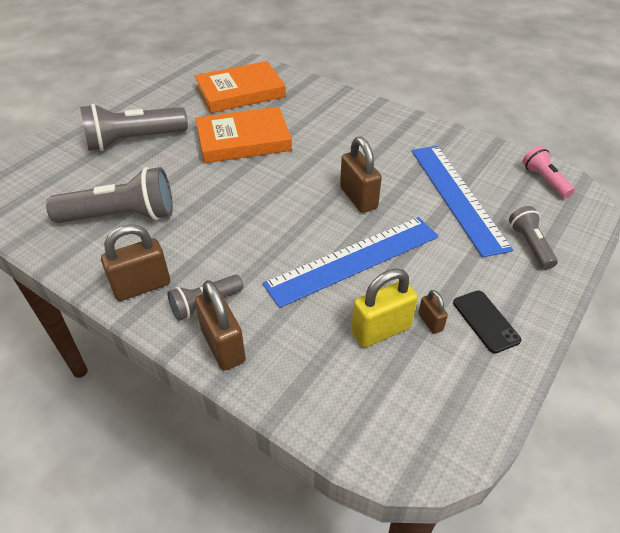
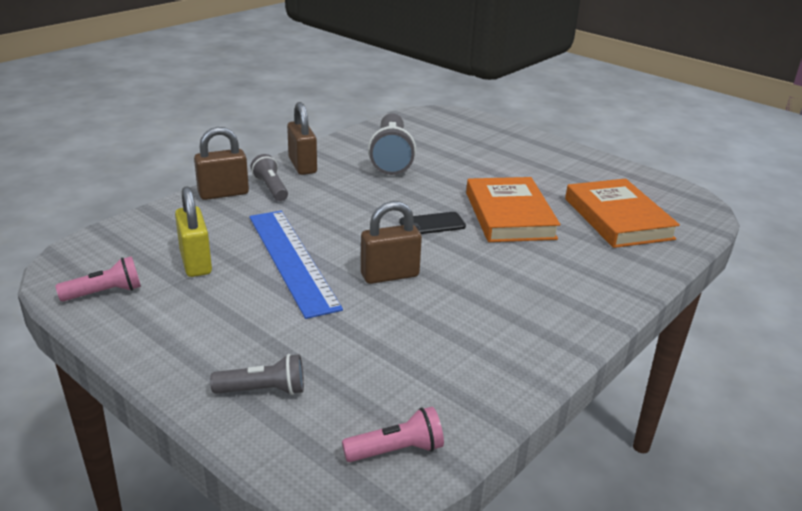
camera: 95 degrees right, 15 degrees down
grey flashlight [80,104,188,151] -> none
blue ruler [412,146,513,258] -> none
brown padlock [418,290,448,334] -> none
black phone [453,290,521,353] -> black phone moved to [399,212,466,234]
none -> pink flashlight [56,256,141,301]

